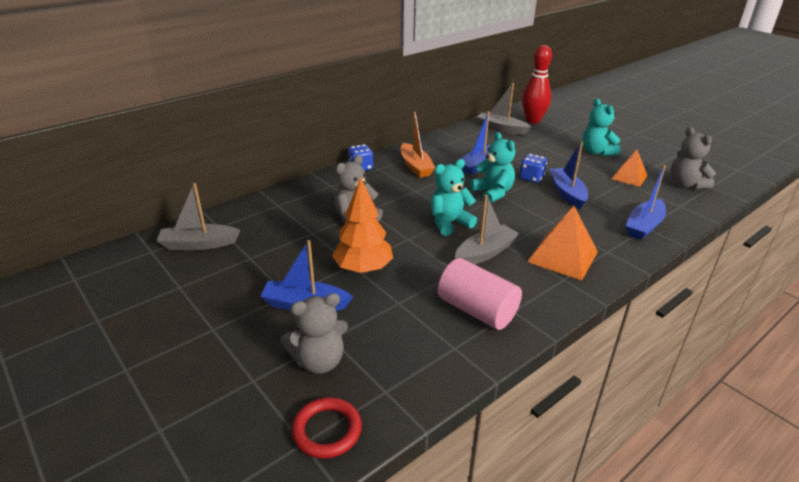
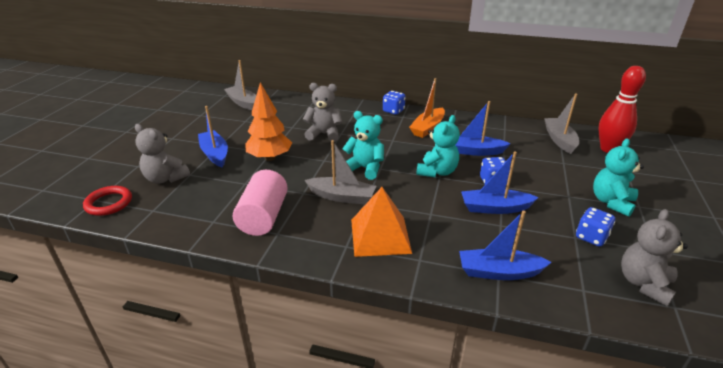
camera: 55 degrees right, 0 degrees up
blue boat [549,142,588,209] -> blue boat turned 135 degrees counterclockwise [461,151,539,214]
orange pyramid [611,150,648,187] -> blue dice [576,207,615,247]

